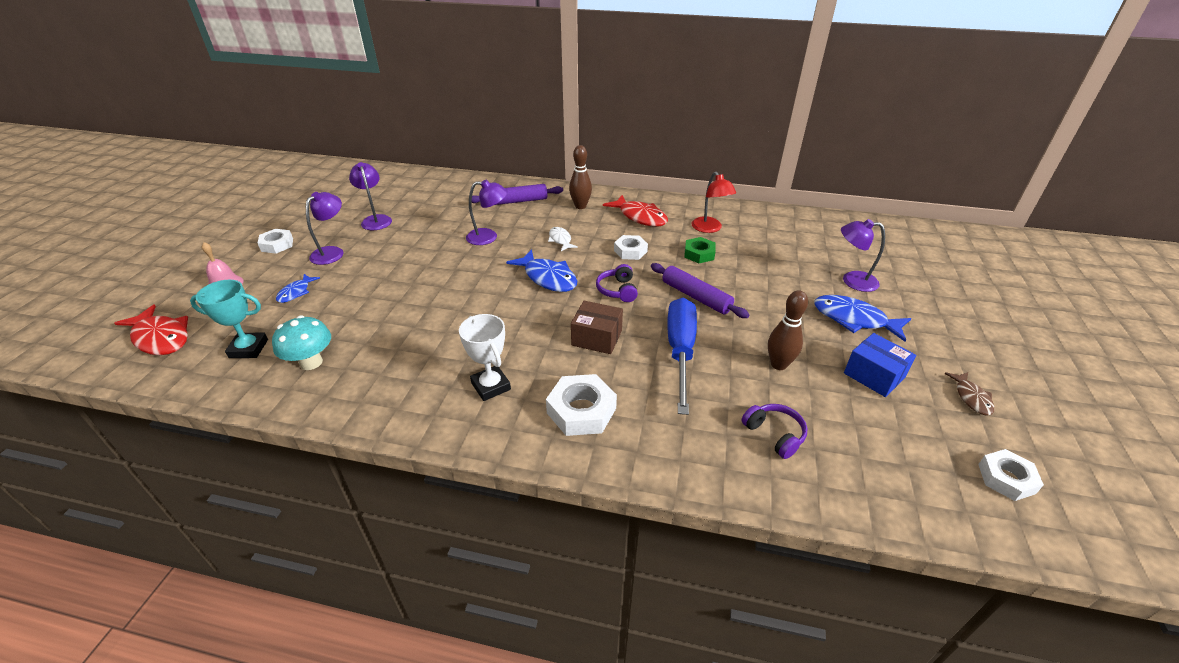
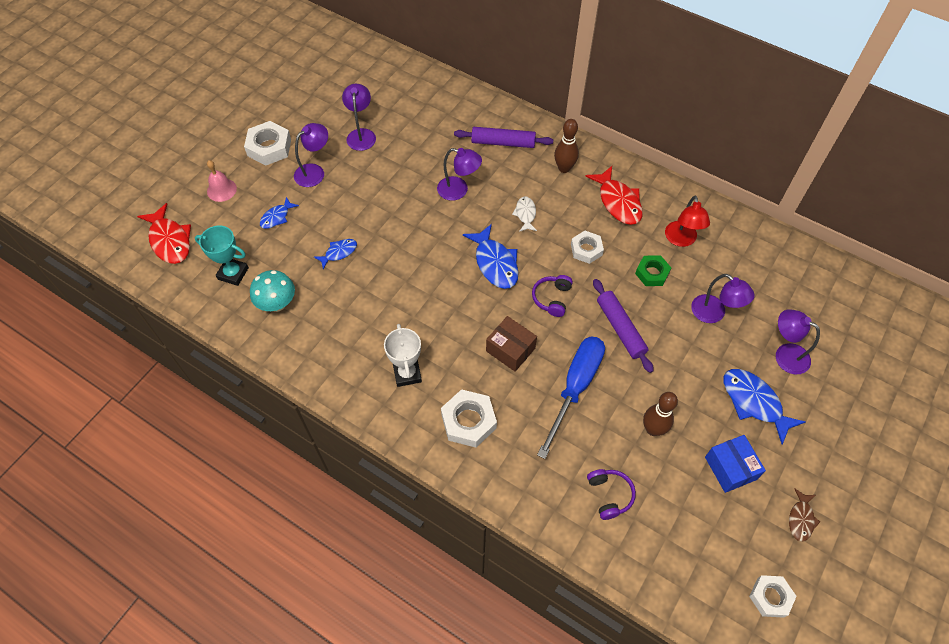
camera: 20 degrees right, 20 degrees up
white nut [258,229,293,254] -> white nut [244,121,291,166], size x1.50
none -> blue fish [314,239,357,269]
none -> purple lamp [691,274,755,323]

